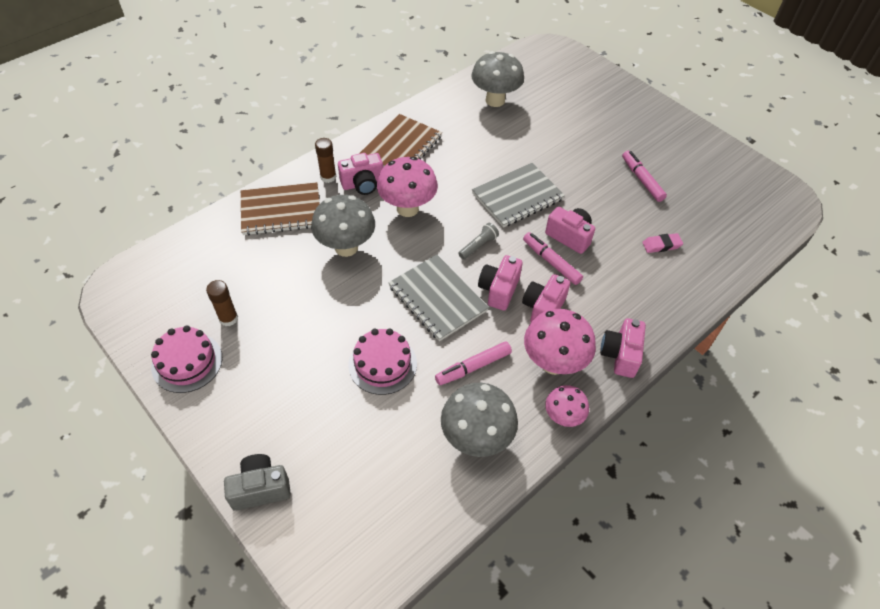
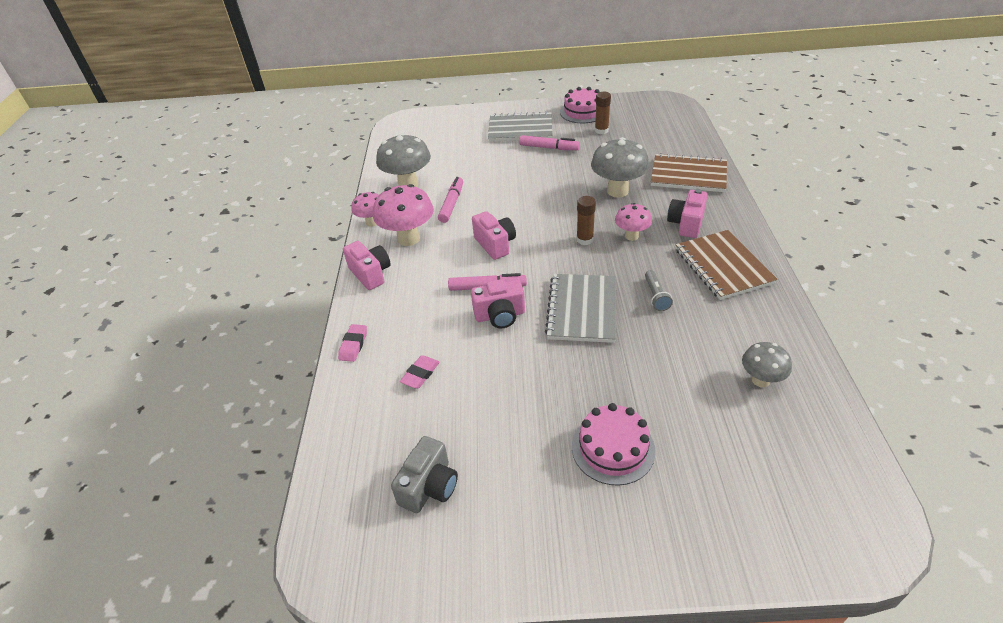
camera: 135 degrees right, 10 degrees down
grey camera [224,454,291,511] -> grey camera moved to [391,436,458,513]
brown notebook [241,182,320,235] -> brown notebook turned 75 degrees clockwise [651,153,727,192]
brown glue stick [315,138,337,183] -> brown glue stick moved to [577,196,596,245]
pink cake [348,328,417,395] -> pink cake moved to [572,403,656,486]
pink mushroom [377,157,438,217] -> pink mushroom [615,203,652,241], size x0.59
grey notebook [388,254,489,341] -> grey notebook moved to [488,111,553,142]
grey flashlight [458,223,499,260] -> grey flashlight moved to [645,270,673,311]
grey mushroom [471,51,524,107] -> grey mushroom [742,342,792,387], size x0.59
pink camera [522,274,570,323] -> none
pink marker [622,151,667,202] -> pink marker moved to [519,135,580,150]
none -> pink eraser [338,324,367,362]

